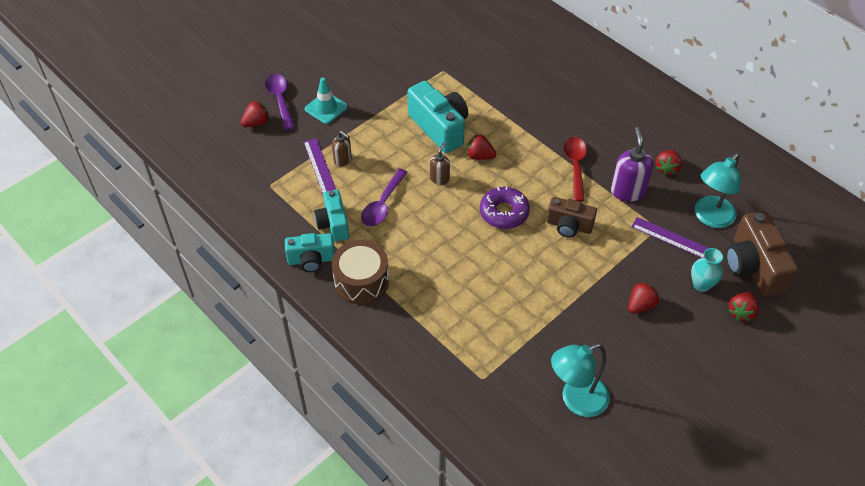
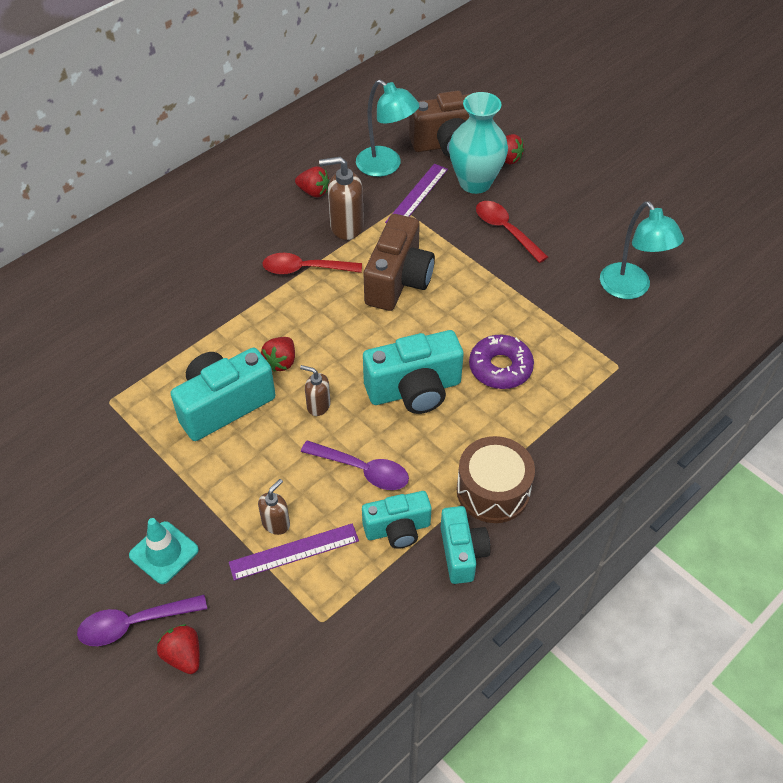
camera: 90 degrees left, 0 degrees up
purple donut [480,186,530,229] -> purple donut moved to [469,335,534,389]
brown camera [546,197,597,237] -> brown camera [364,214,435,311], size x1.58
purple soap dispenser [611,127,654,202] -> brown soap dispenser [319,157,364,240]
red strawberry [628,282,659,314] -> red spoon [476,201,548,263]
turquoise vase [691,248,723,292] -> turquoise vase [449,92,508,194], size x1.82
none -> turquoise camera [363,330,464,414]

